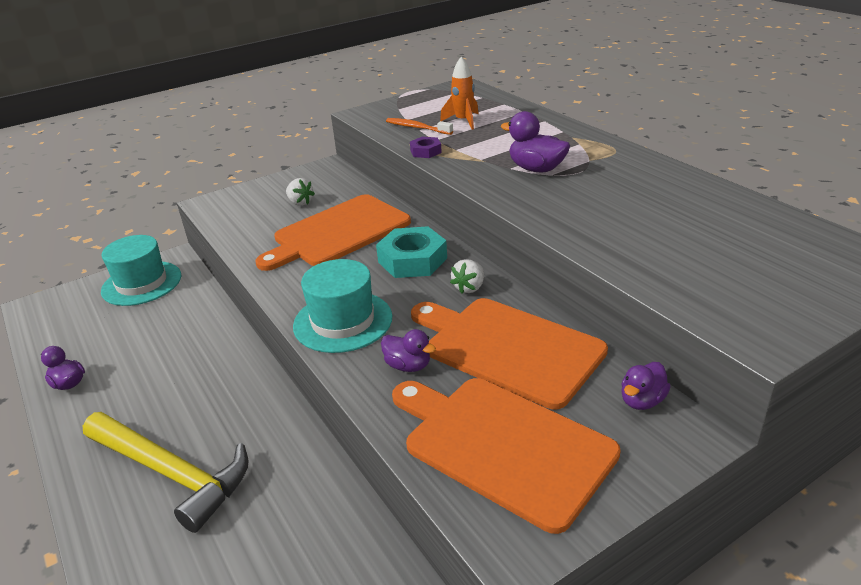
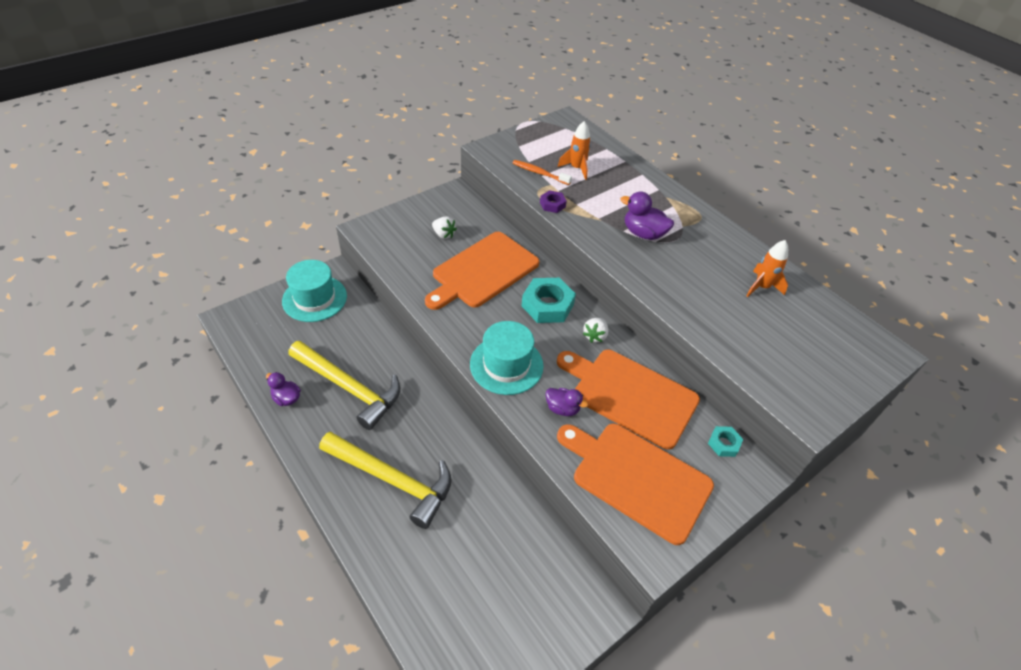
camera: 10 degrees left, 15 degrees up
purple duck [621,362,670,410] -> turquoise nut [708,426,743,457]
none -> yellow hammer [288,341,400,430]
none -> orange rocket [746,240,788,297]

